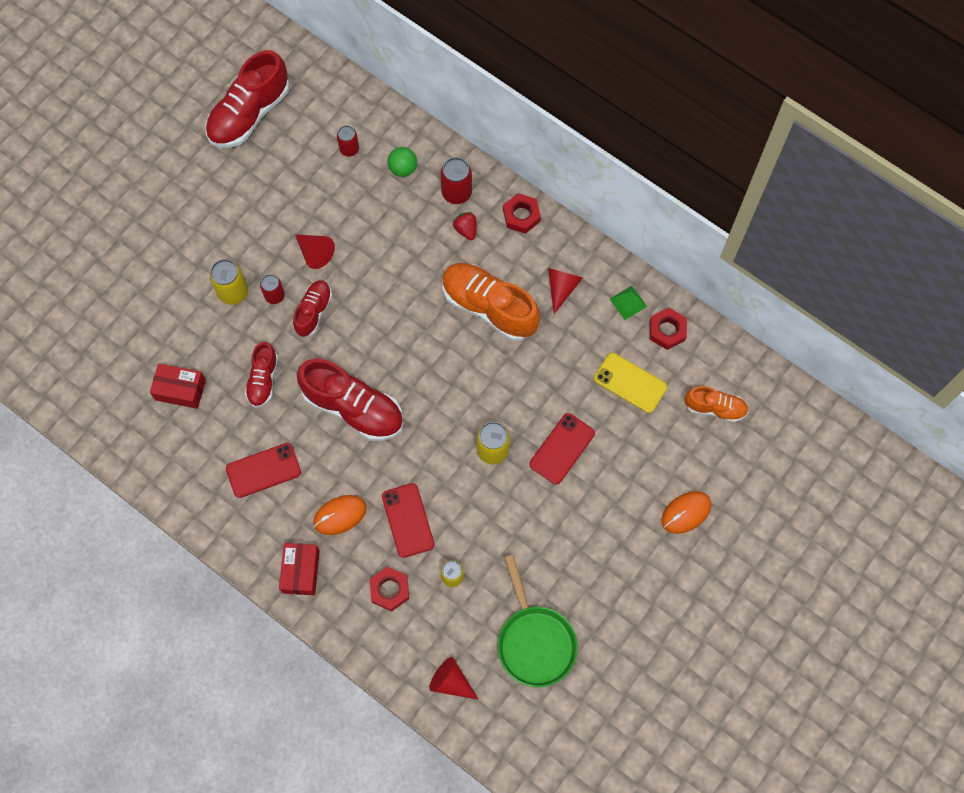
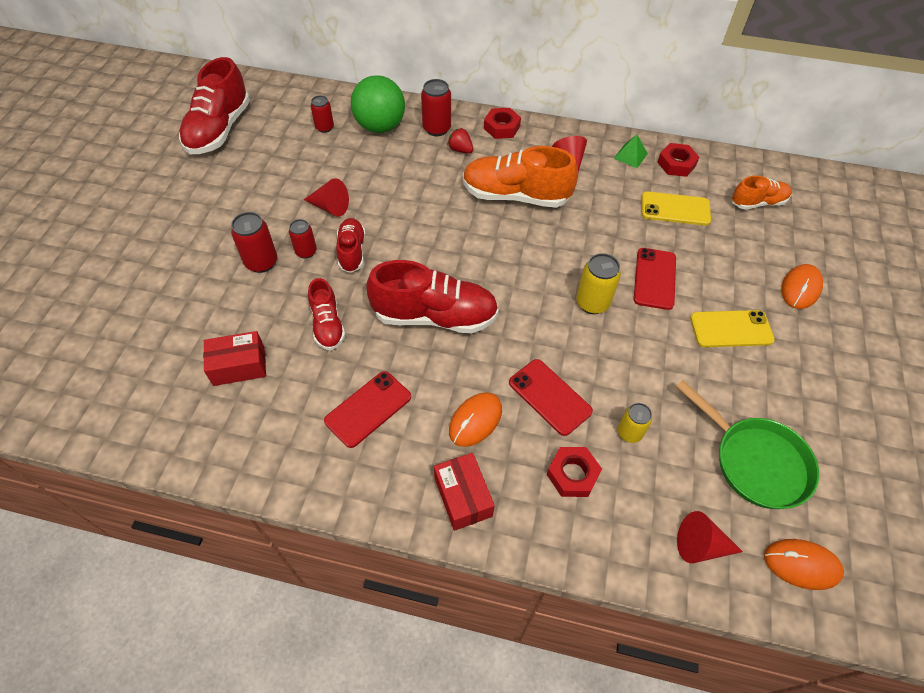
camera: 25 degrees left, 15 degrees down
yellow can [209,259,248,305] -> red can [231,212,277,273]
green ball [388,147,417,177] -> green ball [351,75,405,133], size x1.89
none -> yellow phone [690,310,775,347]
none -> orange mouse [764,539,844,590]

